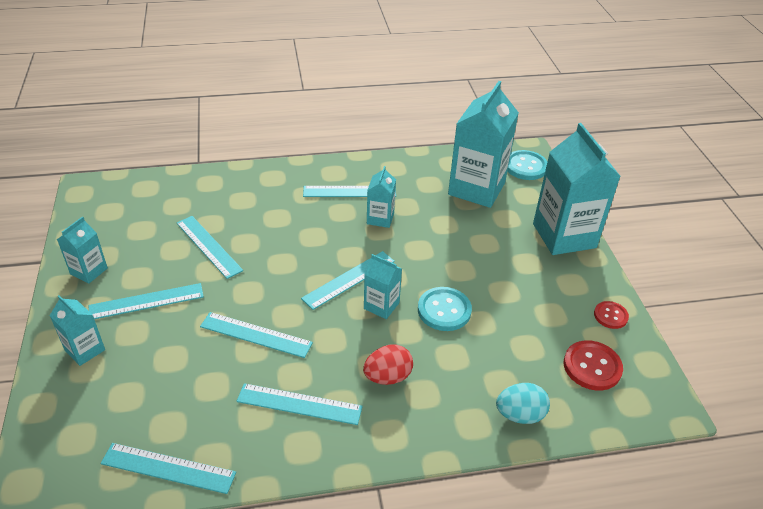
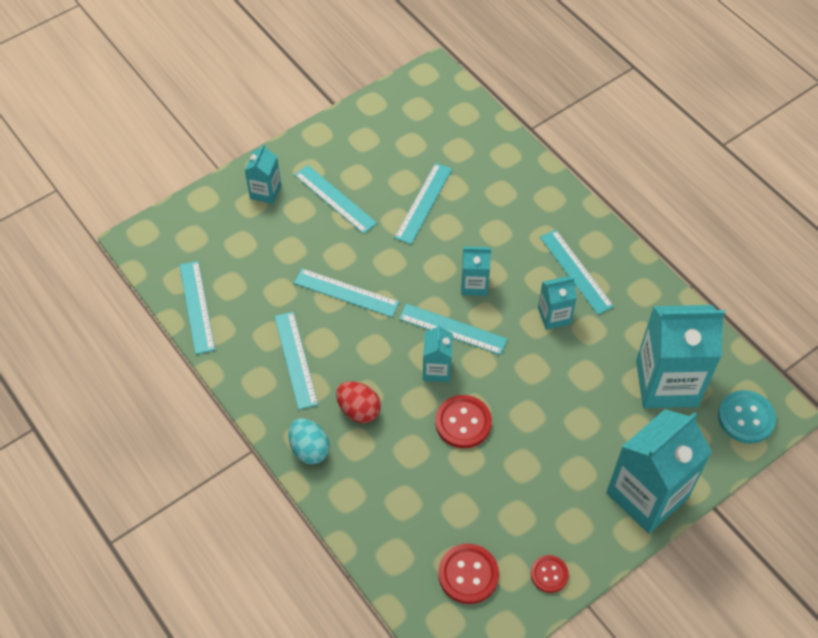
camera: 65 degrees right, 15 degrees up
turquoise carton [57,216,108,284] -> turquoise carton moved to [461,246,491,296]
turquoise ruler [200,312,313,358] -> turquoise ruler turned 60 degrees counterclockwise [294,268,400,318]
turquoise button [418,287,472,331] -> red button [435,395,492,448]
turquoise egg [496,383,550,424] -> turquoise egg moved to [289,418,330,465]

